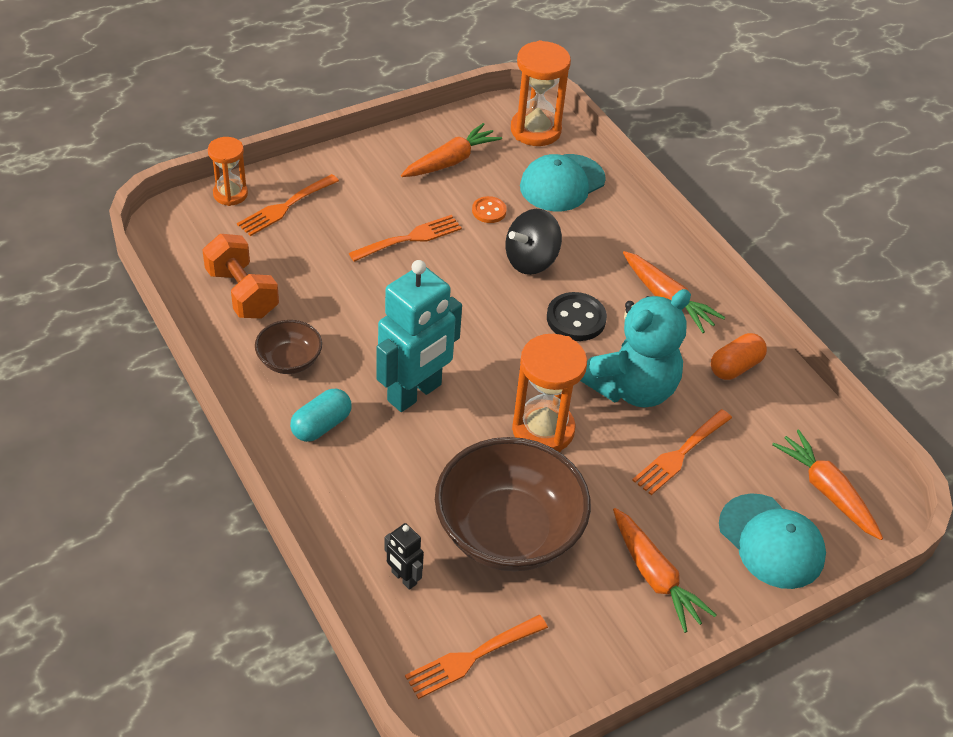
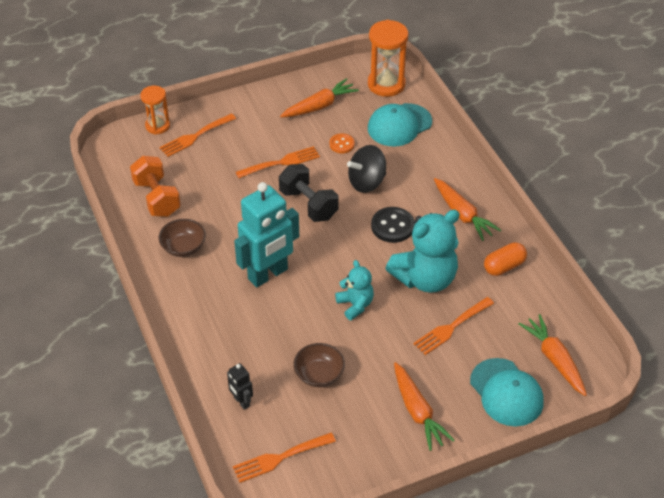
camera: 10 degrees right, 0 degrees up
turquoise capsule [290,389,352,442] -> none
brown bowl [435,437,591,571] -> brown bowl [293,343,345,387], size x0.48
orange hourglass [512,334,587,452] -> turquoise teddy bear [335,260,374,320]
none -> black dumbbell [279,164,339,222]

